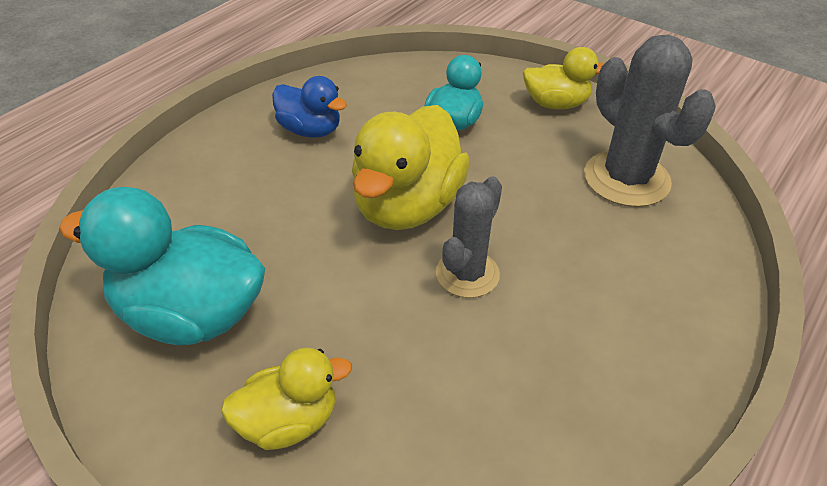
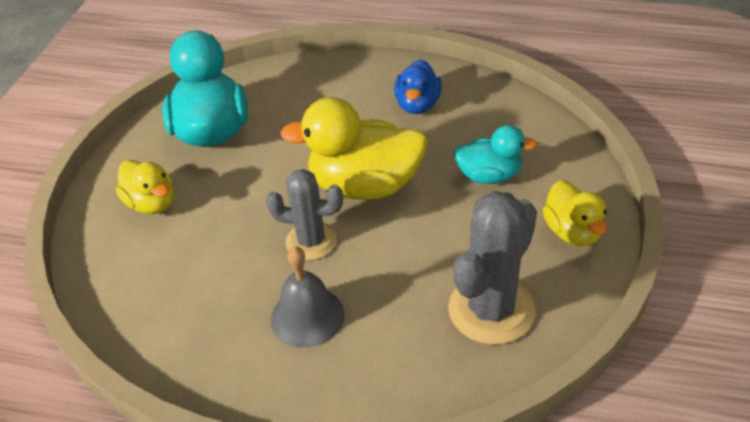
camera: 70 degrees right, 0 degrees up
none -> grey bell [271,246,345,348]

